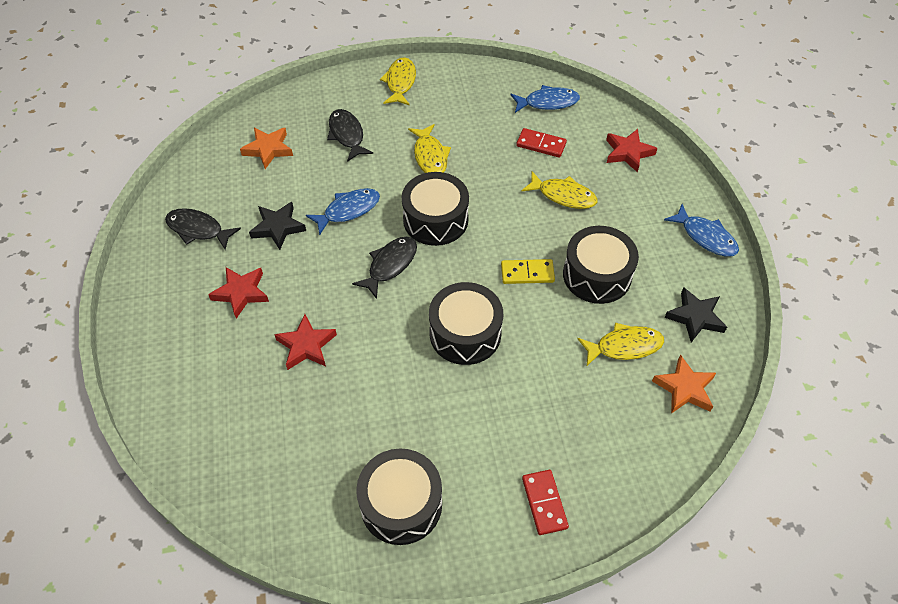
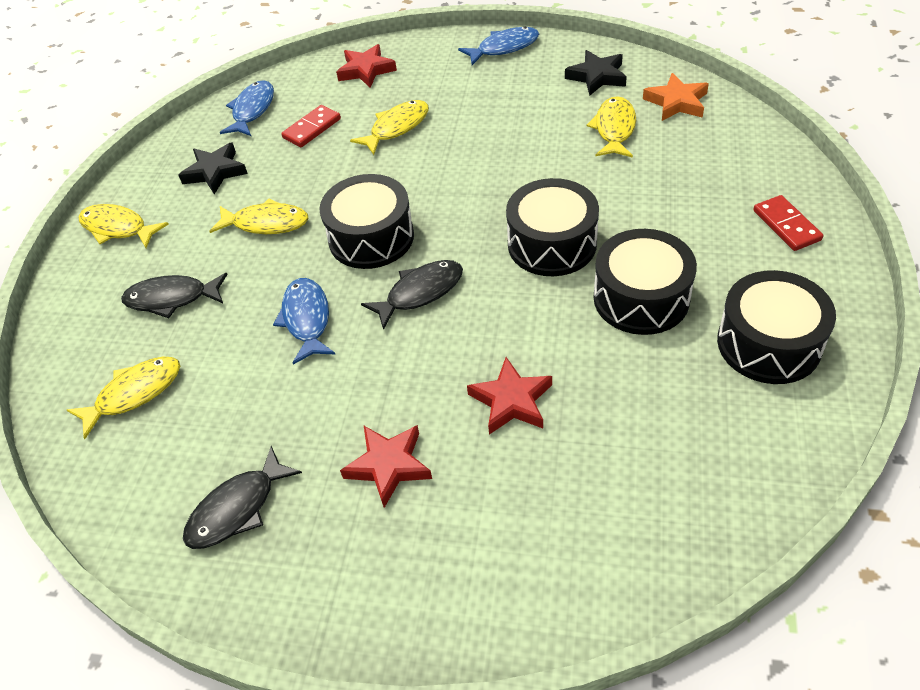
camera: 65 degrees left, 5 degrees down
orange star [240,128,293,169] -> yellow fish [67,357,180,439]
black star [249,202,306,250] -> black star moved to [178,142,248,194]
black fish [352,237,417,299] -> black fish turned 90 degrees clockwise [361,260,463,330]
yellow domino [501,259,555,284] -> none
red domino [522,470,569,535] -> red domino turned 60 degrees clockwise [753,195,823,251]
black drum [563,226,639,304] -> black drum moved to [594,229,697,335]

